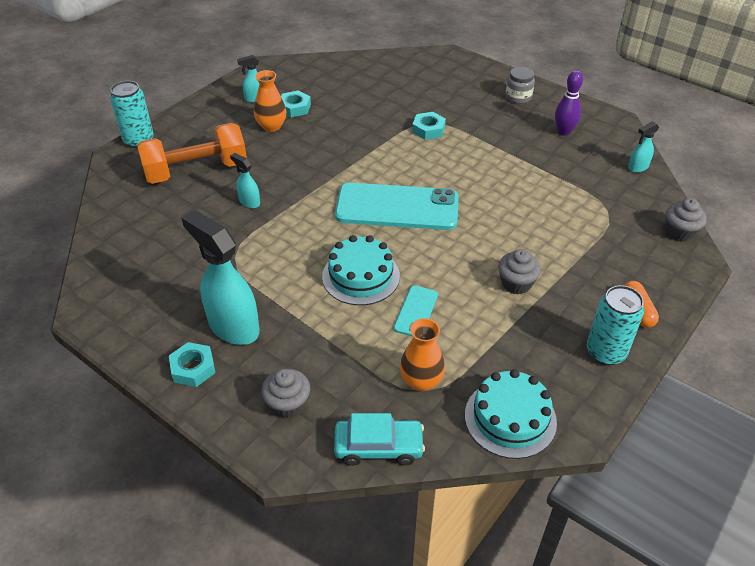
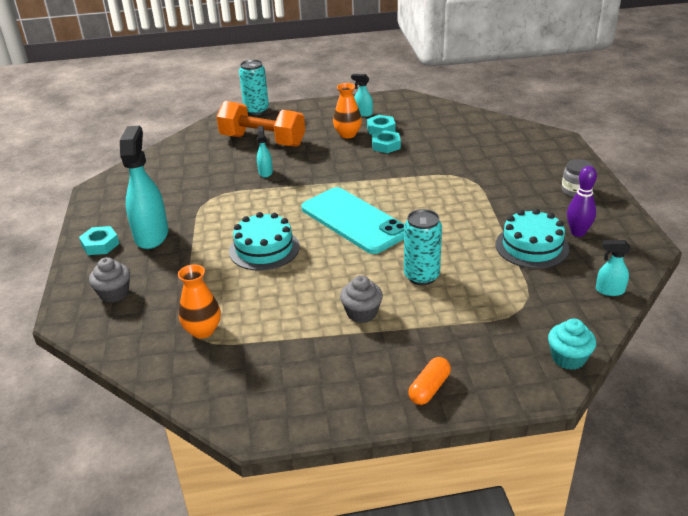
camera: 45 degrees right, 10 degrees down
turquoise car [334,413,425,466] -> none
turquoise phone [394,286,438,336] -> none
turquoise nut [412,112,446,140] -> turquoise nut moved to [372,130,401,153]
turquoise cake [465,369,557,459] -> turquoise cake moved to [496,209,569,269]
turquoise can [587,285,644,365] -> turquoise can moved to [404,209,442,285]
grey cupcake [666,198,707,242] -> turquoise cupcake [548,318,596,370]

